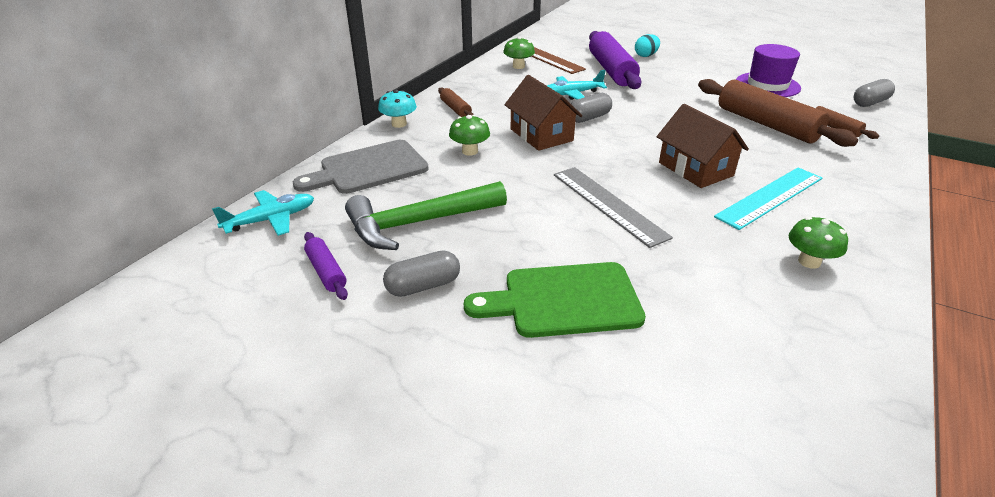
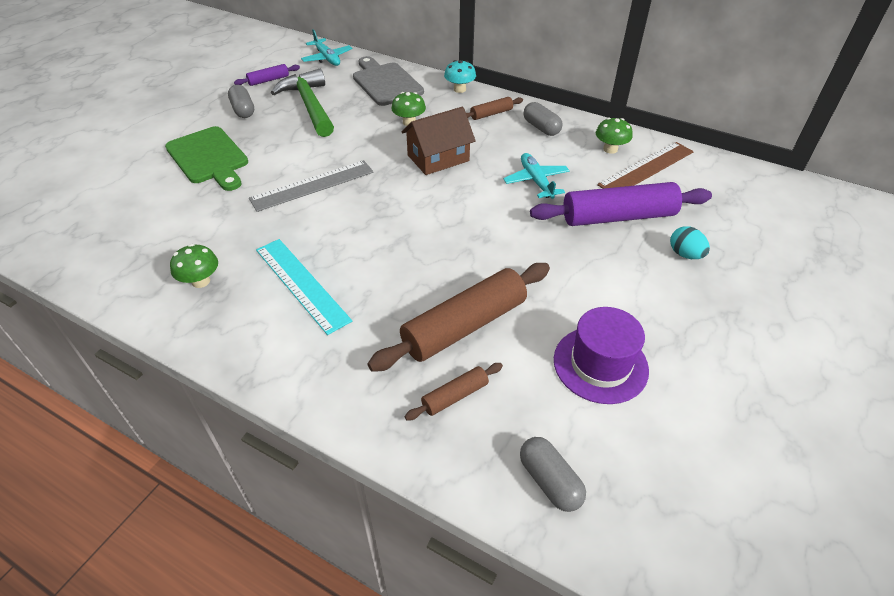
camera: 90 degrees right, 10 degrees up
green cutting board [464,262,646,338] -> green cutting board turned 150 degrees clockwise [165,126,248,191]
grey capsule [571,93,612,123] -> grey capsule moved to [523,102,563,136]
brown house [657,104,749,188] -> none

